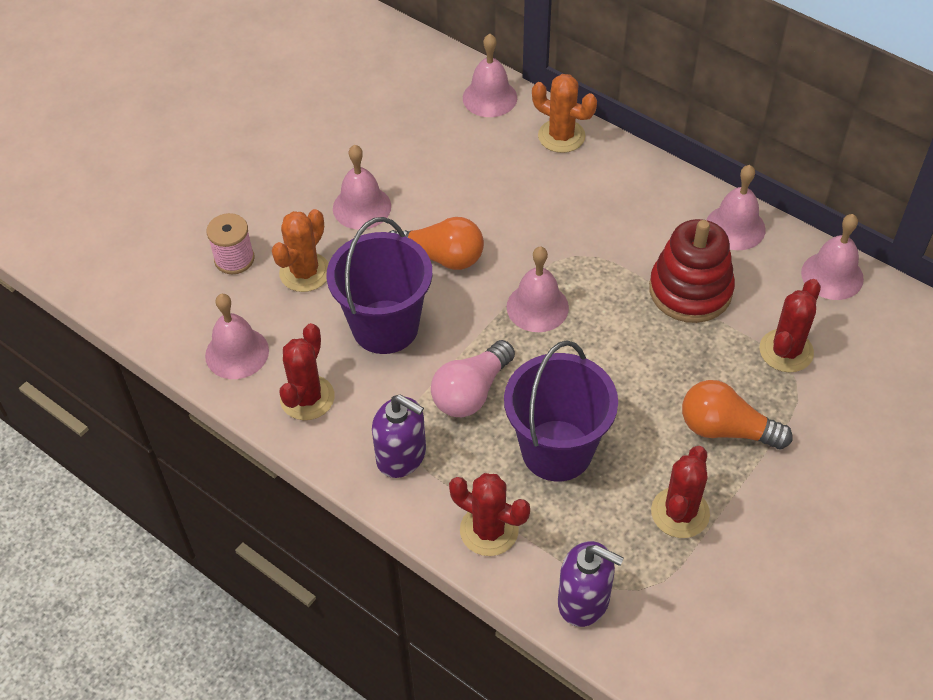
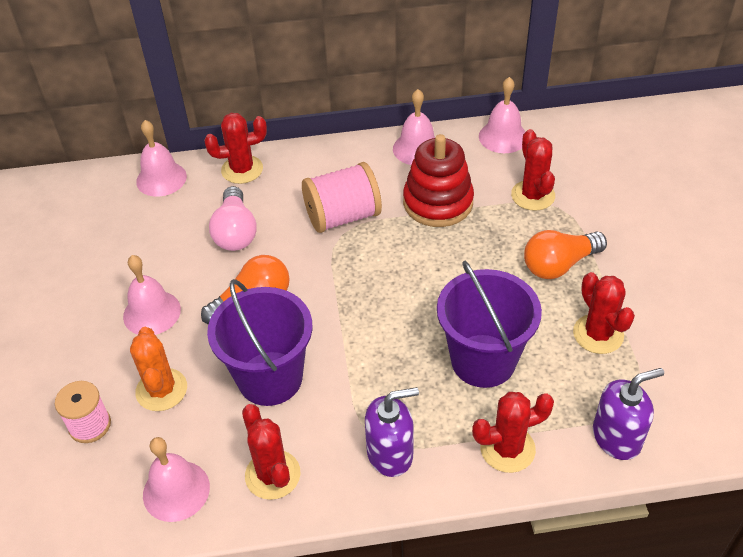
camera: 45 degrees left, 5 degrees down
pink light bulb [431,340,515,417] -> pink light bulb moved to [209,186,257,251]
pink bell [506,247,569,332] -> none
orange cactus [532,74,597,153] -> red cactus [204,113,267,184]
none -> pink spool [302,162,382,233]

